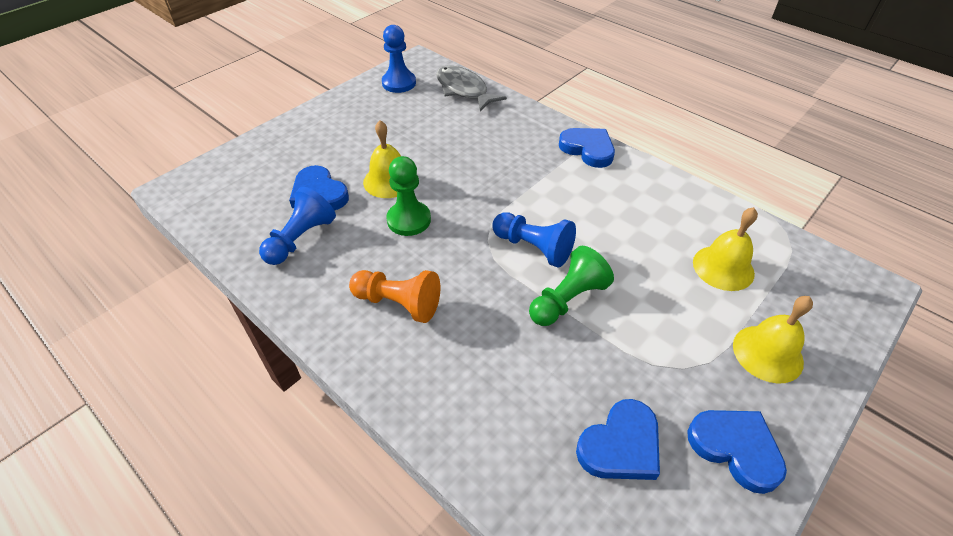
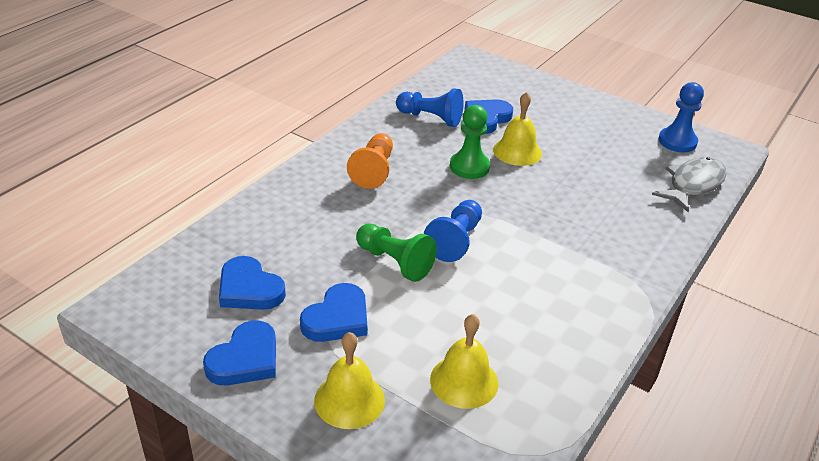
camera: 80 degrees right, 10 degrees down
blue heart [559,128,615,168] -> blue heart moved to [300,283,367,342]

